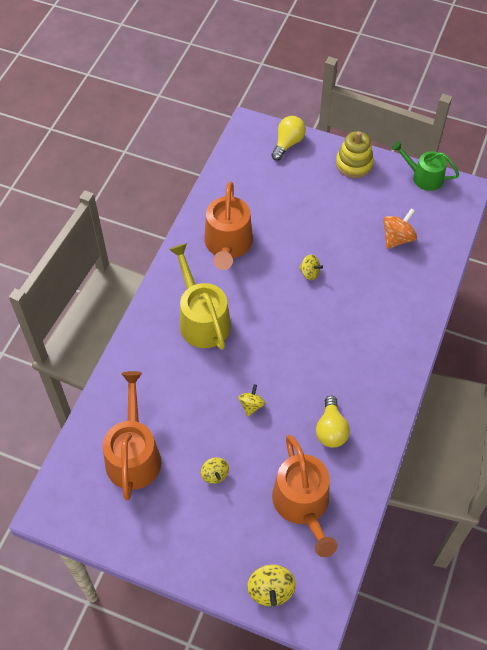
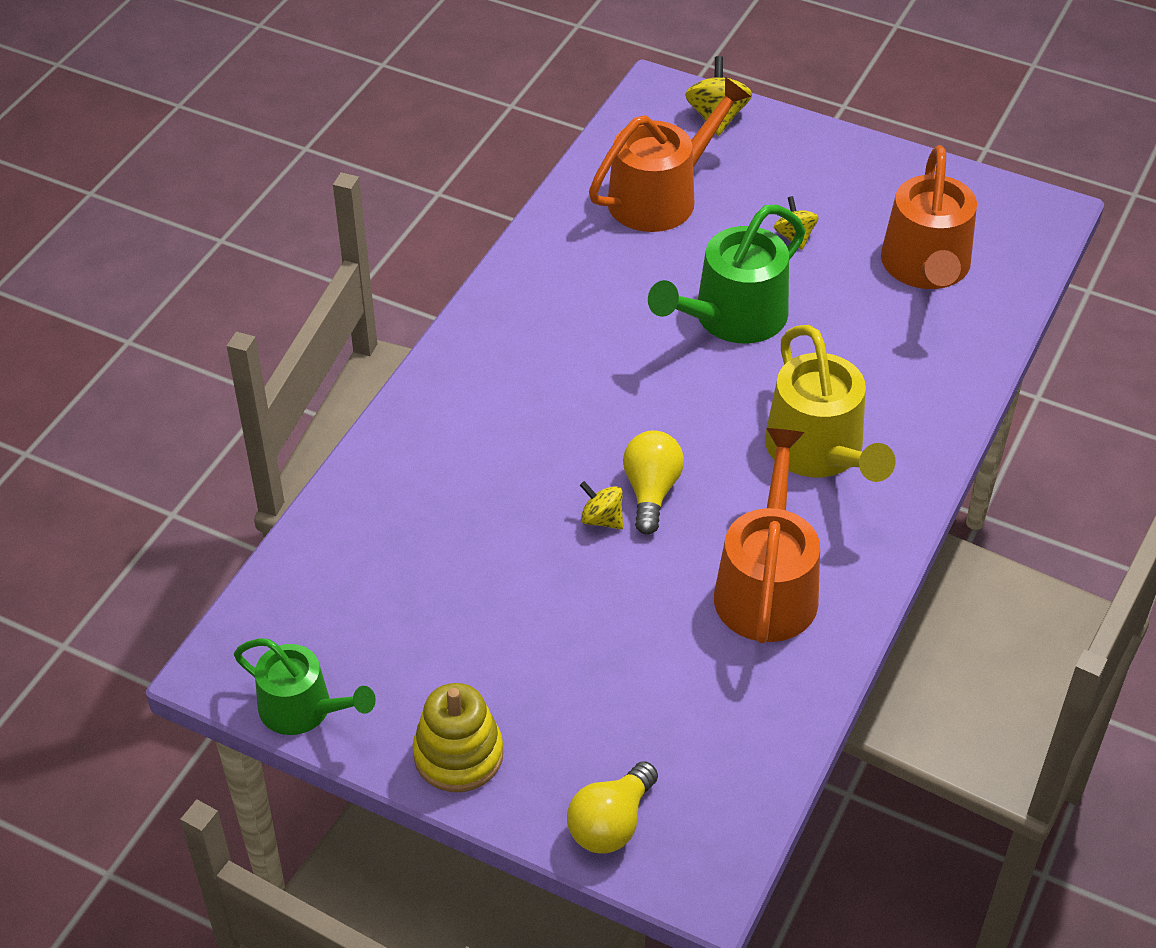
camera: 175 degrees left, 10 degrees down
yellow spinning top [238,384,265,417] -> green watering can [648,205,805,343]
orange watering can [272,435,337,557] -> orange watering can turned 60 degrees clockwise [589,77,751,232]
yellow light bulb [316,396,350,448] -> yellow light bulb moved to [623,430,684,534]
orange spinning top [383,208,417,249] -> none

